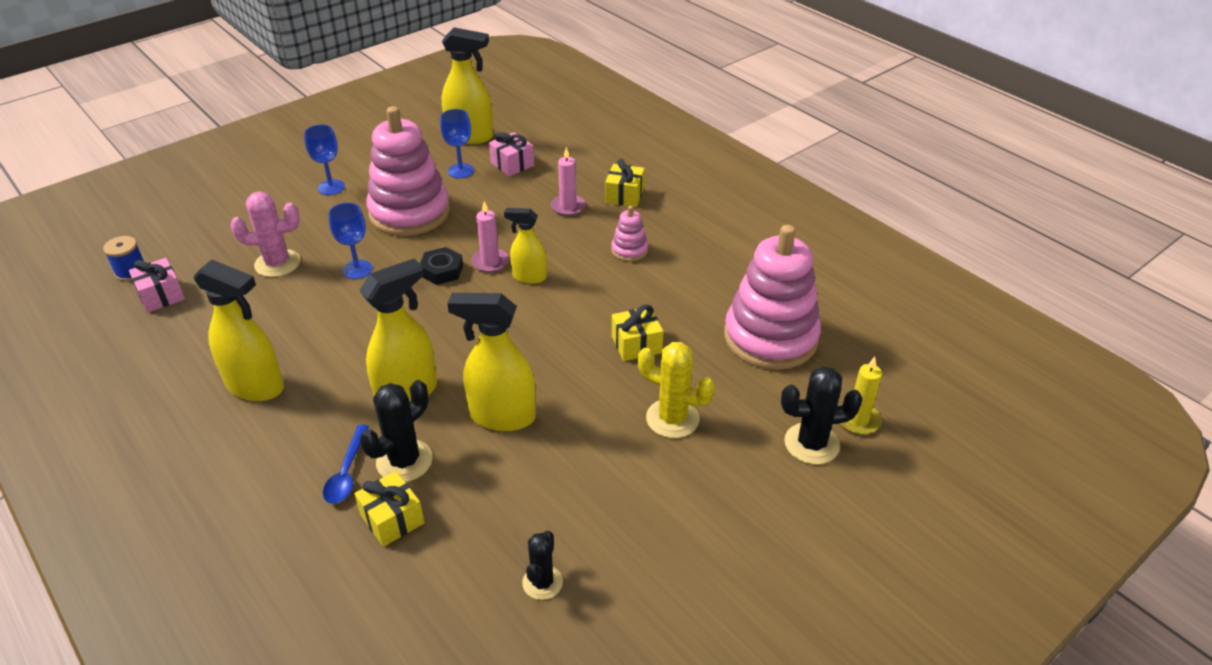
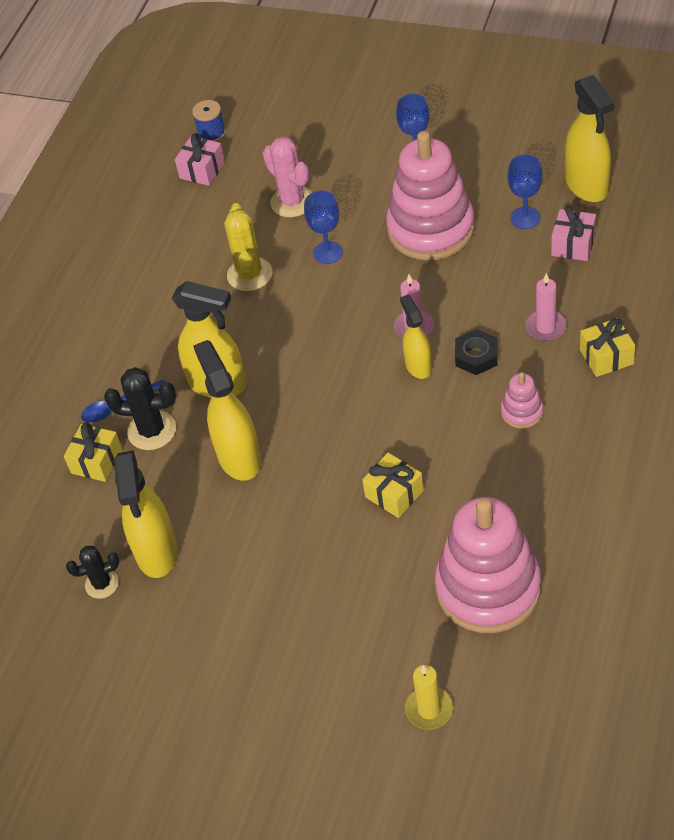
camera: 65 degrees right, 10 degrees up
yellow spray bottle [193,259,284,401] -> yellow spray bottle moved to [114,450,178,578]
black nut [420,247,463,285] -> black nut moved to [455,329,497,375]
yellow cactus [637,342,715,438] -> yellow cactus moved to [224,203,272,291]
black cactus [781,366,863,464] -> none

